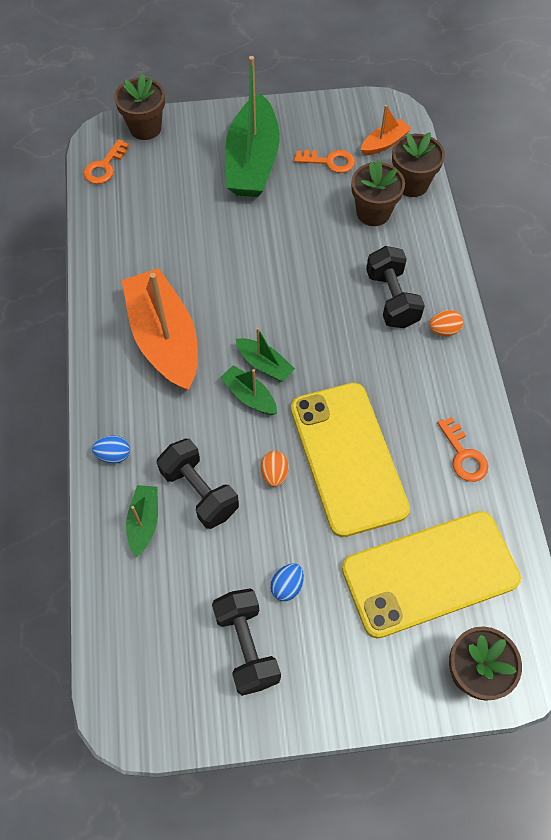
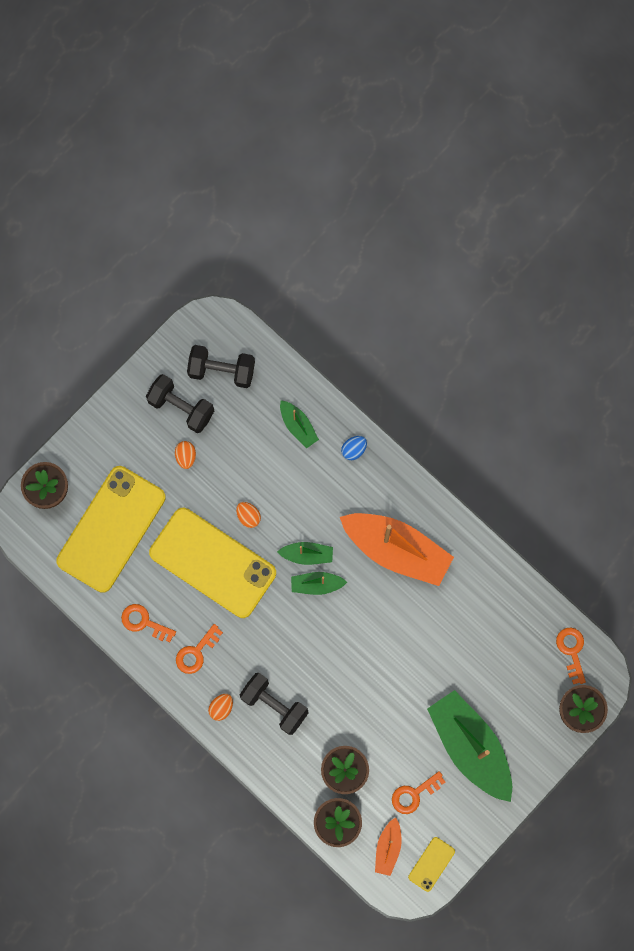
camera: 140 degrees right, 15 degrees up
black dumbbell [157,439,239,529] -> black dumbbell moved to [187,345,255,388]
blue egg [270,563,304,601] -> orange egg [175,441,196,469]
none -> orange key [176,624,223,674]
none -> yellow phone [408,837,455,892]

